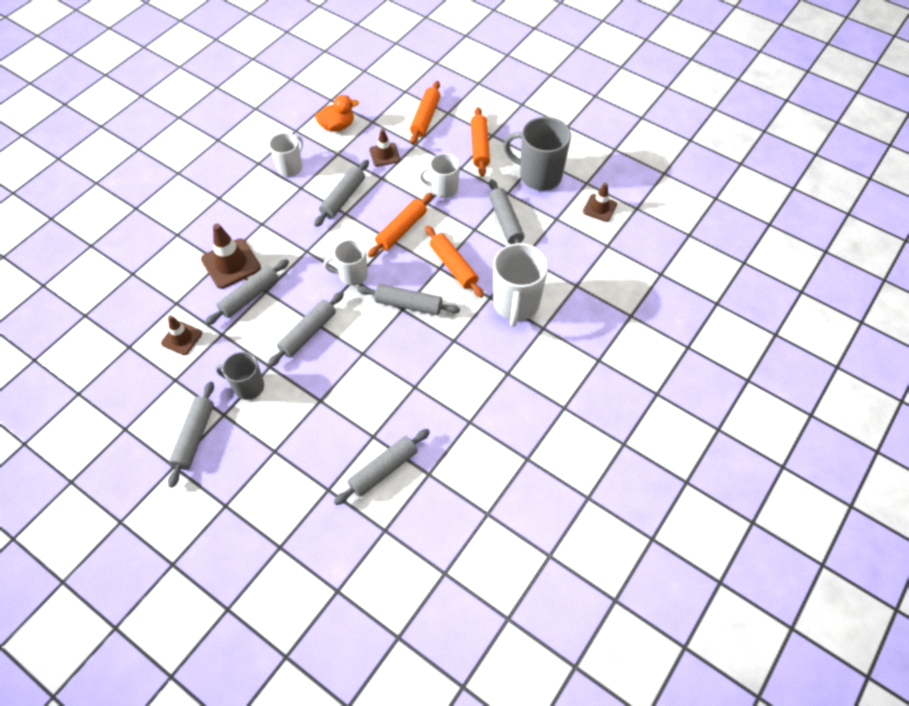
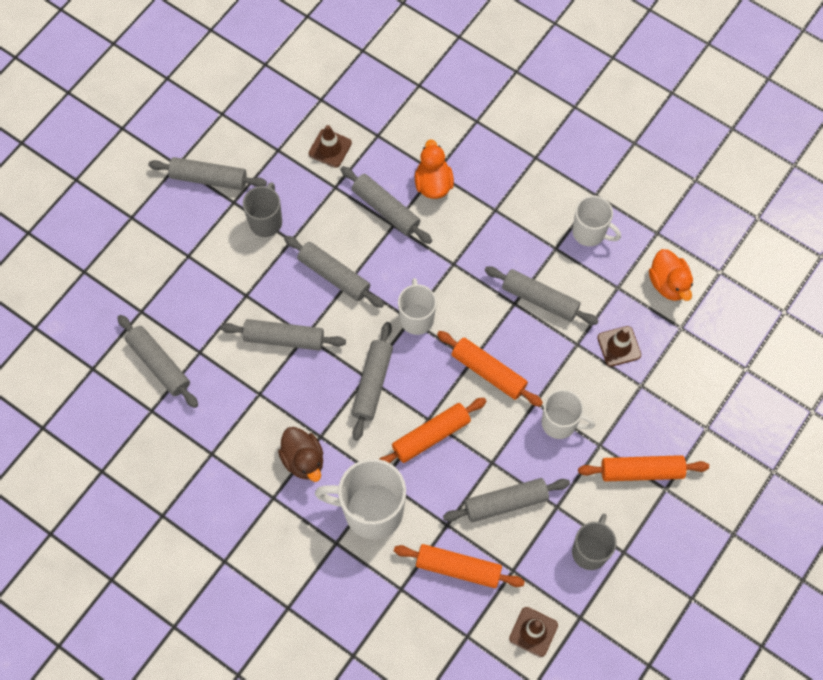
camera: 90 degrees right, 10 degrees up
brown traffic cone [201,223,261,289] -> orange duck [415,139,454,199]
orange rolling pin [410,81,441,145] -> orange rolling pin moved to [394,544,525,588]
white mug [419,153,460,198] -> white mug turned 105 degrees clockwise [542,390,595,439]
grey mug [503,117,571,191] -> grey mug [572,514,616,570], size x0.61
none -> grey rolling pin [221,319,346,350]
none -> brown duck [278,427,323,482]

